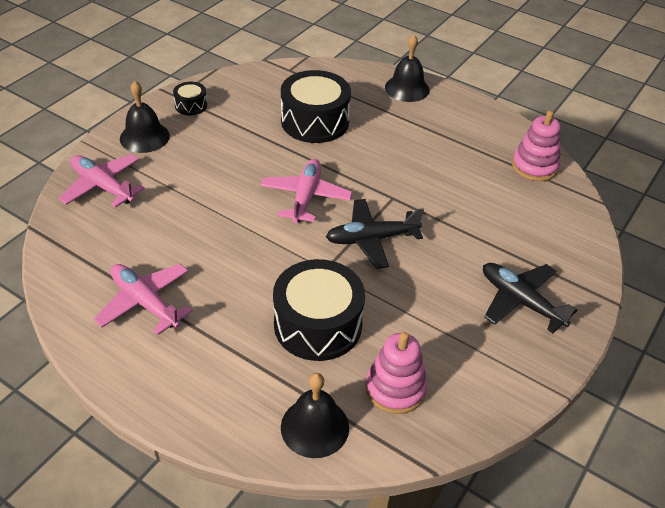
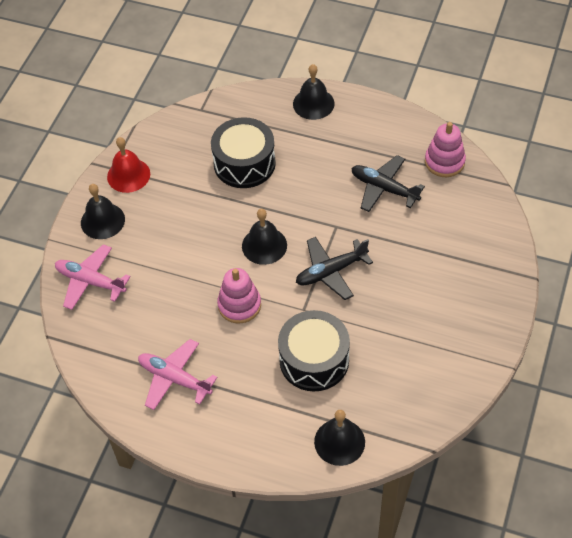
camera: 10 degrees left, 10 degrees up
black drum [173,82,207,115] -> red bell [107,137,150,193]
pink plane [261,159,353,223] -> black bell [242,209,287,265]
pink stacking toy [366,332,427,414] -> pink stacking toy moved to [217,268,261,324]
black plane [483,263,577,334] -> black plane moved to [351,155,425,212]

